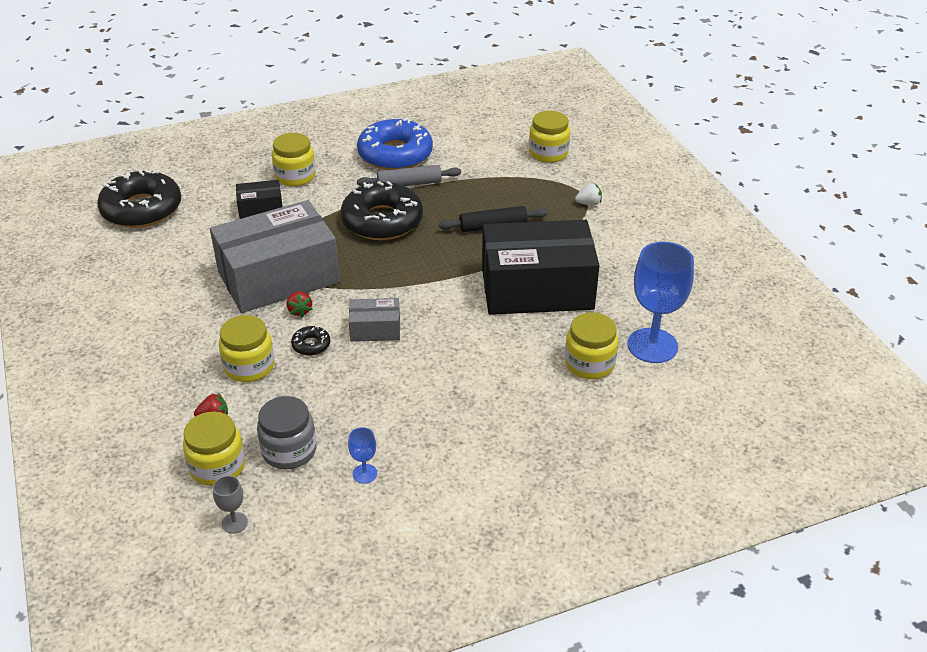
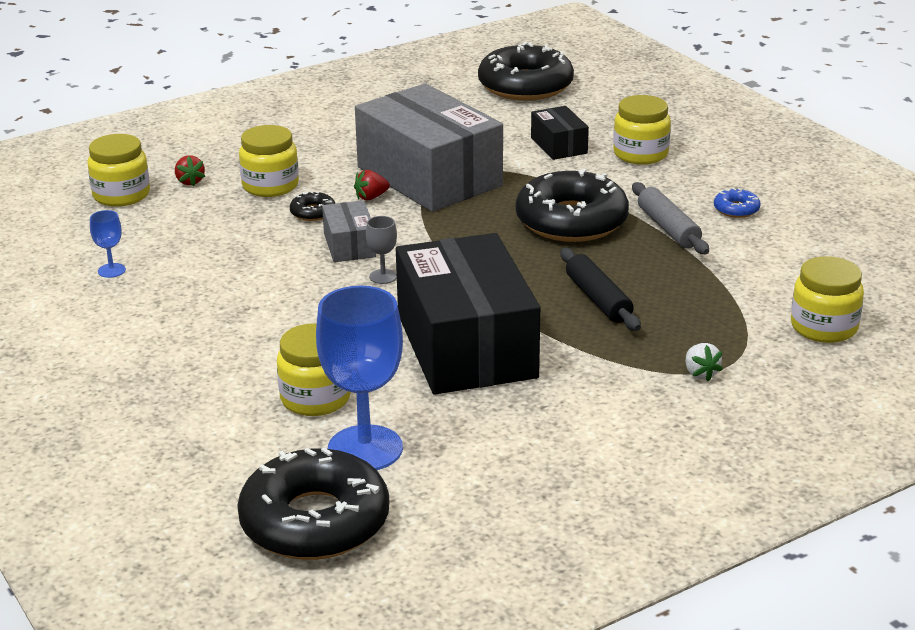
camera: 80 degrees right, 10 degrees down
grey goblet [213,476,248,534] -> grey goblet moved to [366,216,397,284]
grey jar [257,396,317,469] -> none
blue donut [357,118,433,170] -> blue donut [714,188,761,218], size x0.41
none -> black donut [237,447,389,560]

